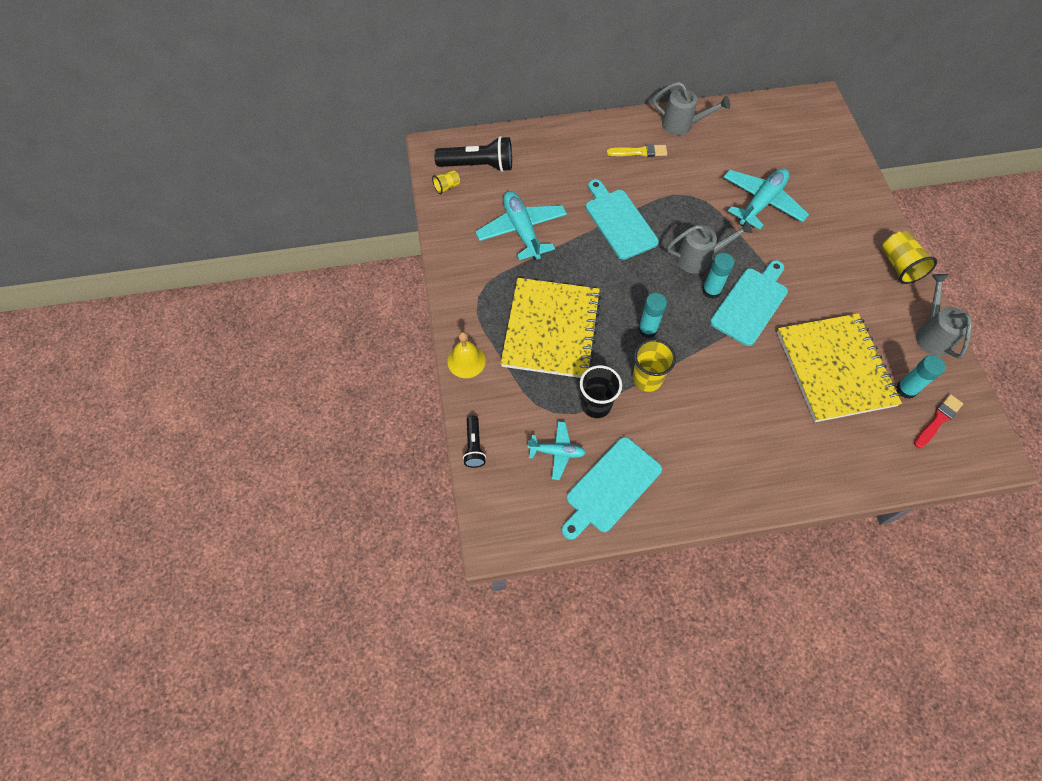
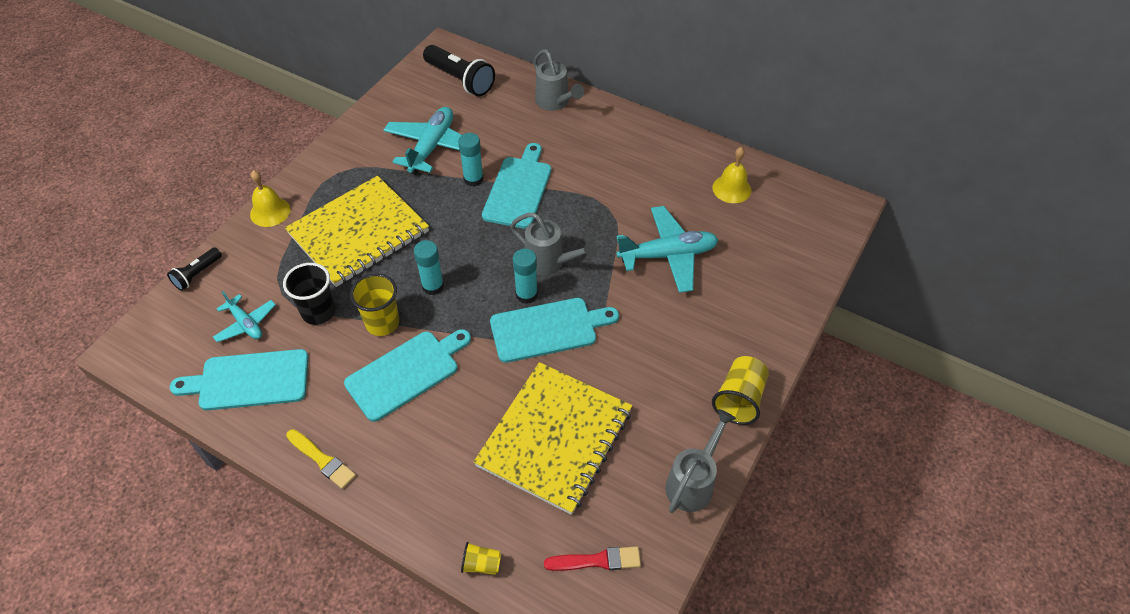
camera: 40 degrees right, 10 degrees down
yellow cup [432,170,460,194] -> yellow cup moved to [461,542,501,575]
yellow brush [607,144,667,157] -> yellow brush moved to [286,429,356,489]
grey watering can [653,82,730,135] -> grey watering can moved to [533,49,584,111]
turquoise glue stick [896,355,945,399] -> turquoise glue stick moved to [458,133,484,187]
none -> turquoise cutting board [344,329,471,422]
none -> yellow bell [712,147,751,203]

